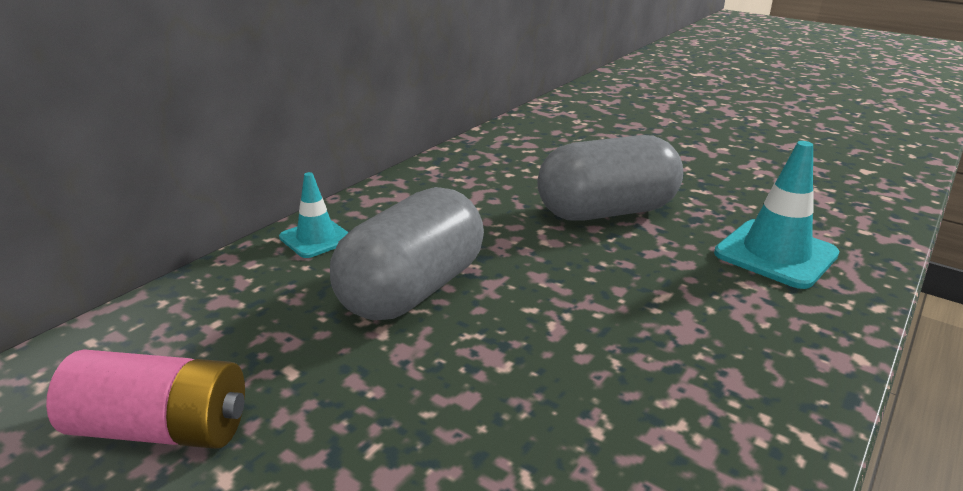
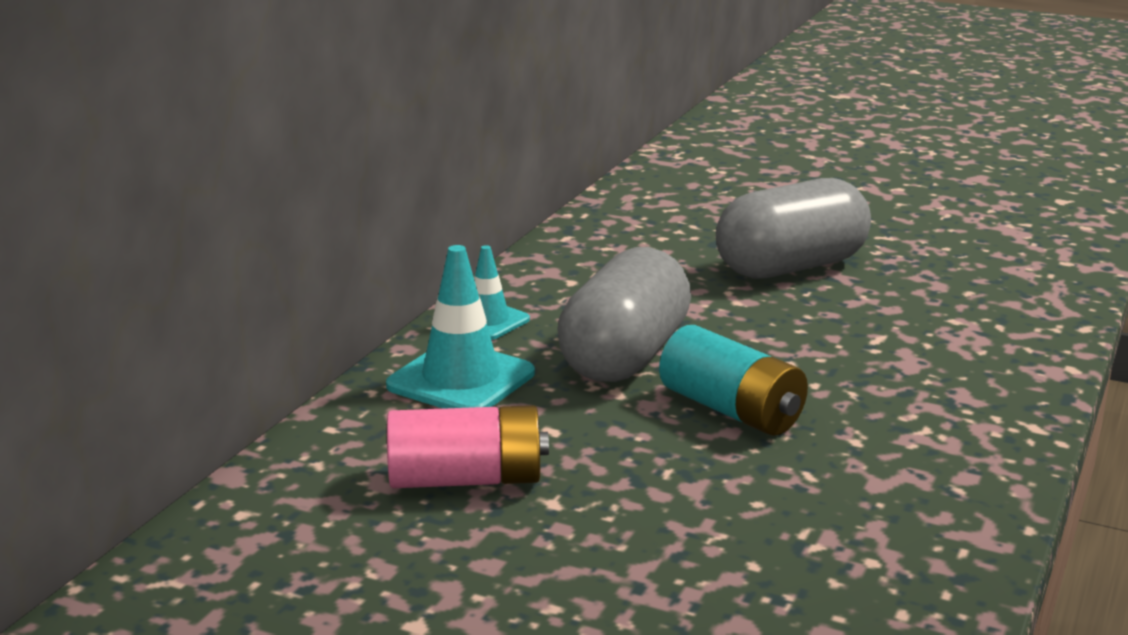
camera: 10 degrees left, 5 degrees down
turquoise traffic cone [714,141,839,289] -> turquoise traffic cone moved to [386,245,535,409]
none -> turquoise battery [659,325,808,436]

